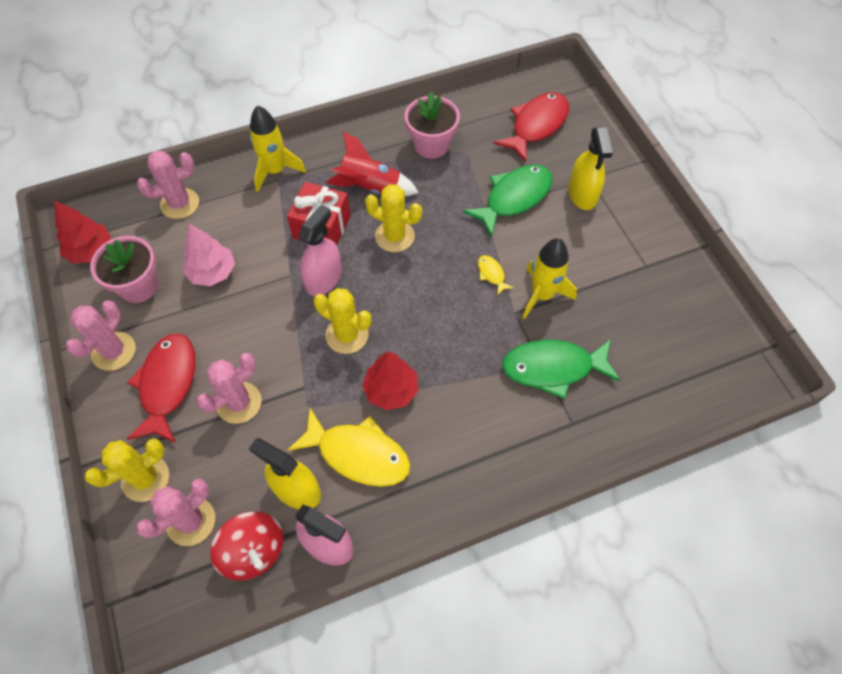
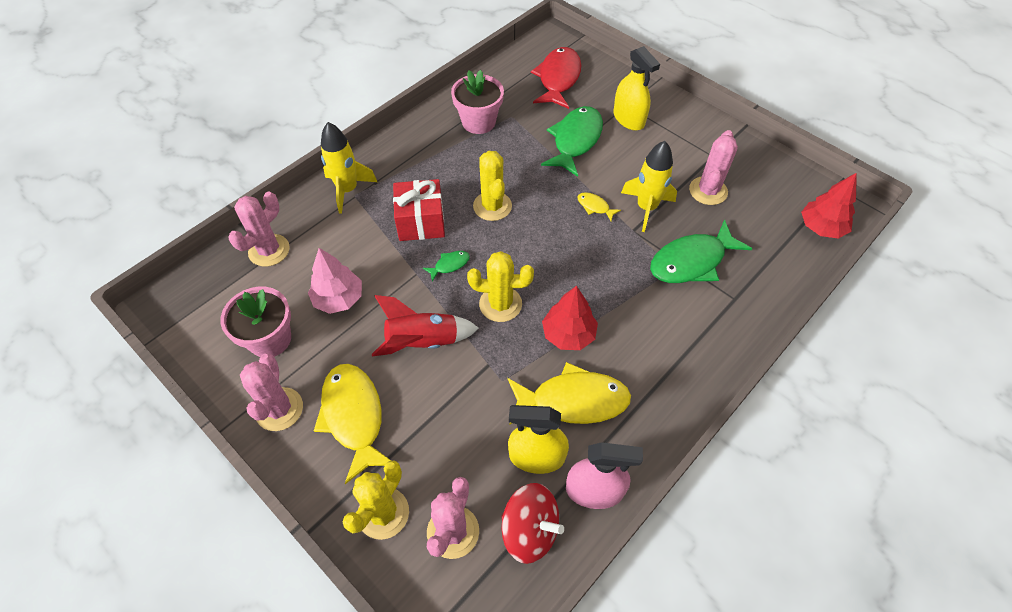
camera: 25 degrees left, 5 degrees down
red tree [54,201,111,263] -> red tree moved to [801,173,856,239]
red fish [127,333,196,443] -> yellow fish [314,364,391,484]
pink cactus [197,353,261,424] -> pink cactus moved to [689,130,738,205]
pink spray bottle [298,205,342,296] -> green fish [423,251,470,282]
red rocket [326,131,419,196] -> red rocket moved to [372,295,479,357]
yellow cactus [365,184,422,252] -> yellow cactus turned 75 degrees clockwise [473,151,512,221]

